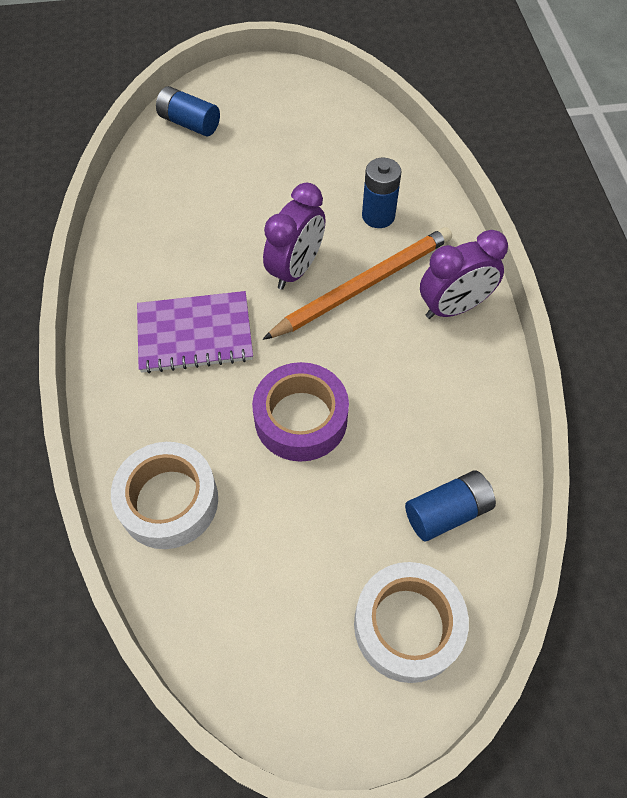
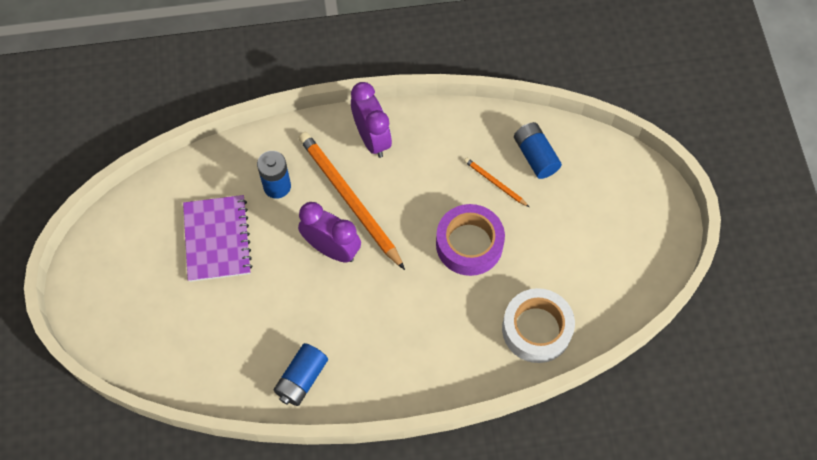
camera: 90 degrees left, 5 degrees up
purple notebook [137,291,253,374] -> purple notebook moved to [183,195,253,282]
blue battery [156,86,220,136] -> blue battery moved to [273,343,328,406]
white tape [354,562,469,683] -> none
none -> orange pencil [464,158,529,207]

